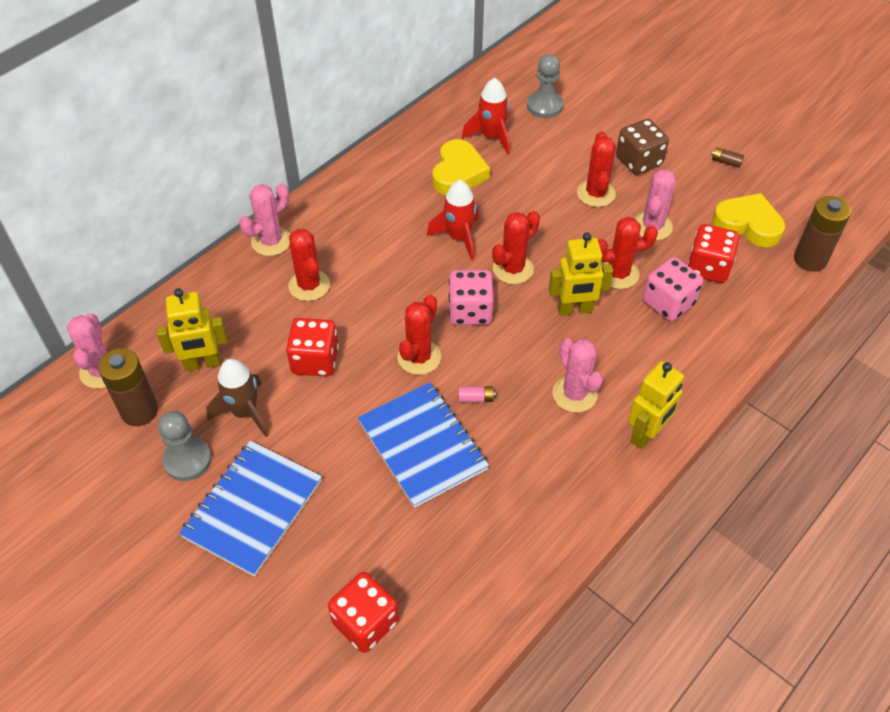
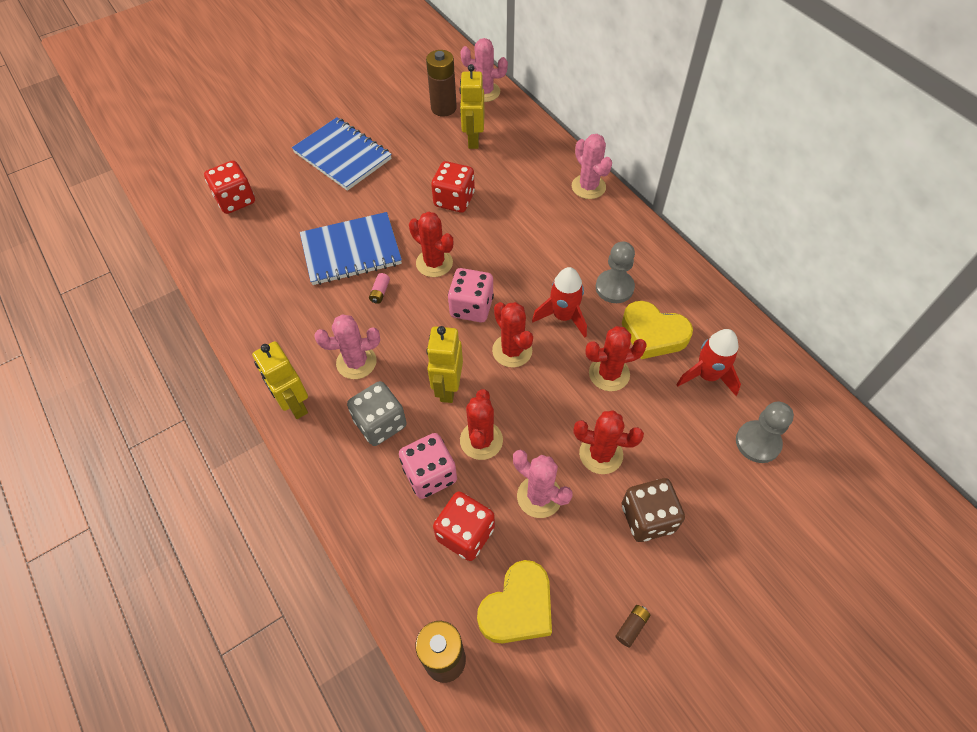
camera: 105 degrees right, 5 degrees up
grey pawn [158,411,212,481] -> grey pawn moved to [596,242,635,303]
brown rocket [206,359,268,437] -> none
red cactus [288,229,330,301] -> red cactus moved to [585,326,647,391]
none -> grey dice [347,381,407,446]

